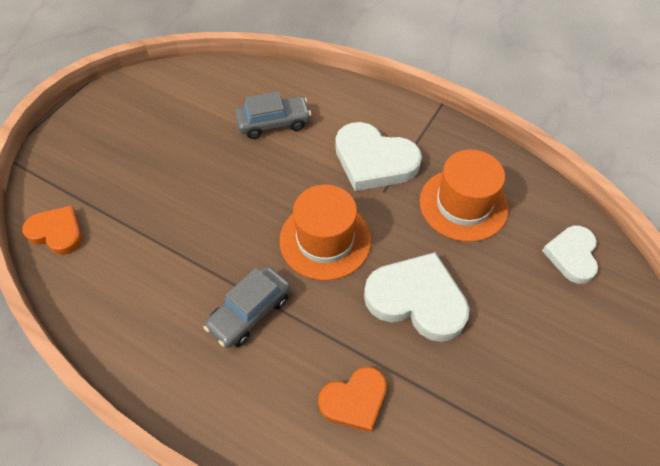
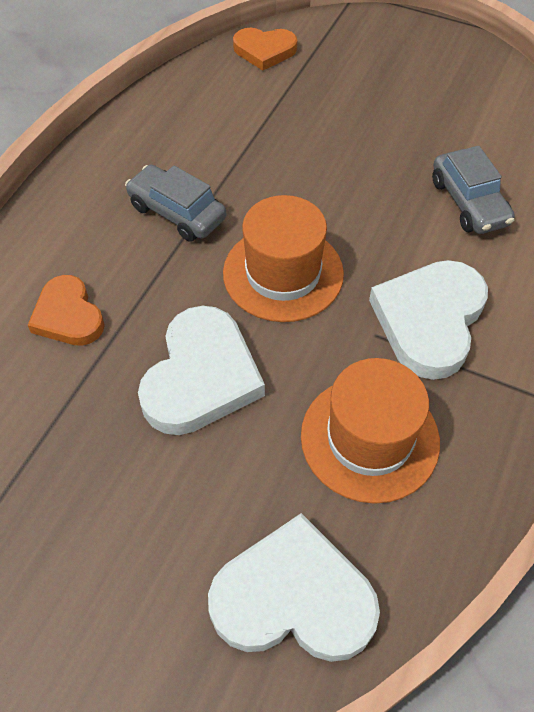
camera: 85 degrees right, 0 degrees up
orange heart [22,205,83,255] -> orange heart turned 75 degrees clockwise [233,28,297,71]
white heart [542,226,598,284] -> white heart [208,513,380,662], size x1.60

